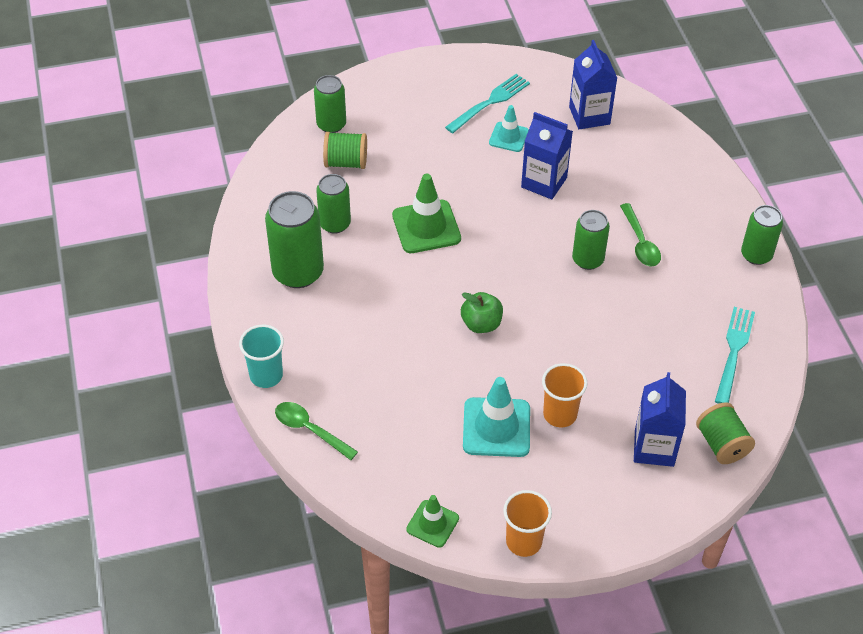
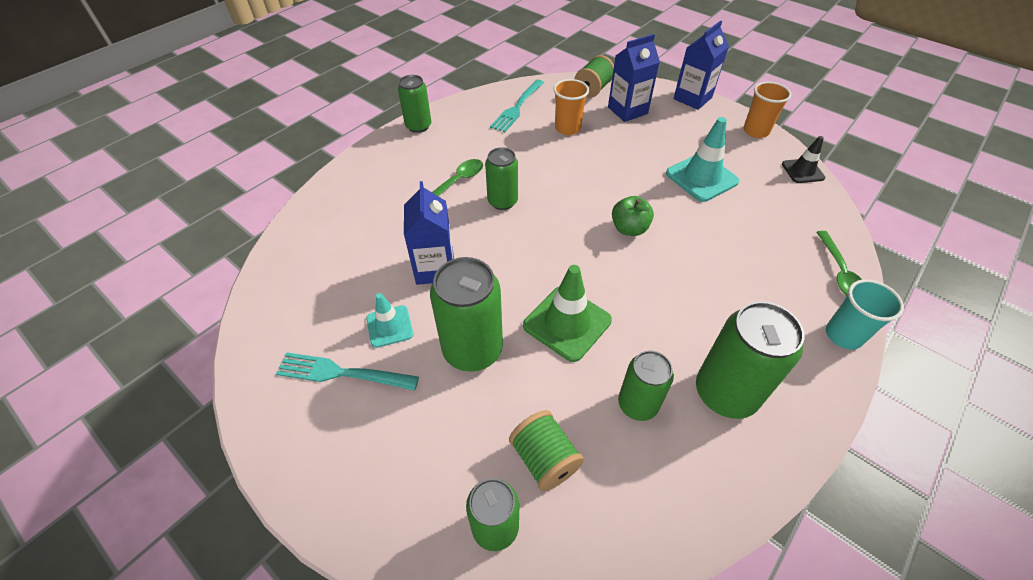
camera: 125 degrees left, 0 degrees up
green traffic cone [406,495,459,548] -> black traffic cone [782,136,825,183]
orange cup [542,363,587,427] -> orange cup moved to [554,79,589,135]
blue carton [569,40,617,129] -> blue carton moved to [673,21,729,110]
turquoise fork [715,307,755,404] -> turquoise fork turned 45 degrees counterclockwise [490,79,544,132]
none -> green can [430,257,503,372]

